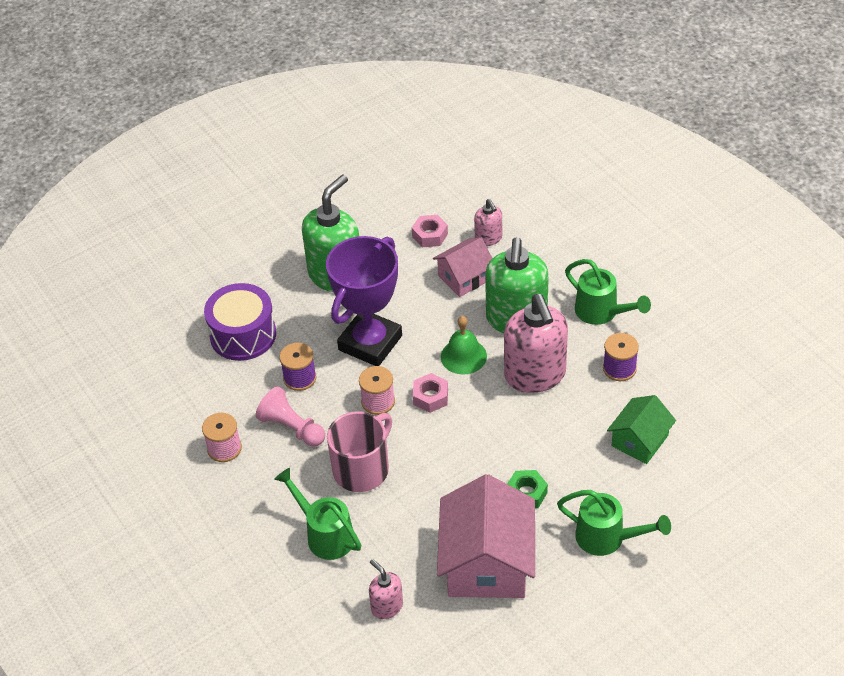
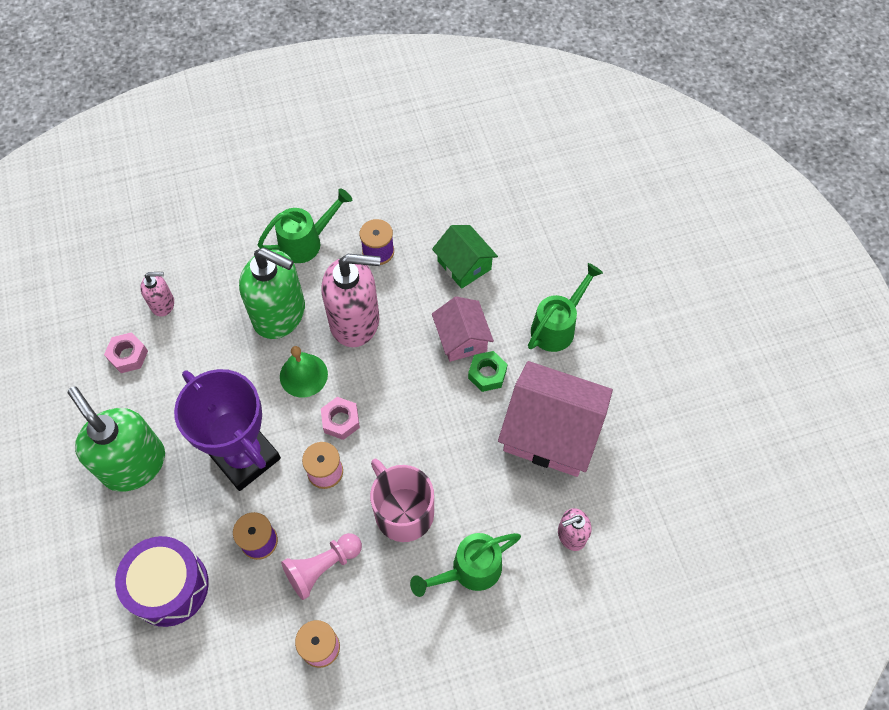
camera: 75 degrees left, 15 degrees up
pink house [433,237,493,297] -> pink house moved to [432,296,494,362]

